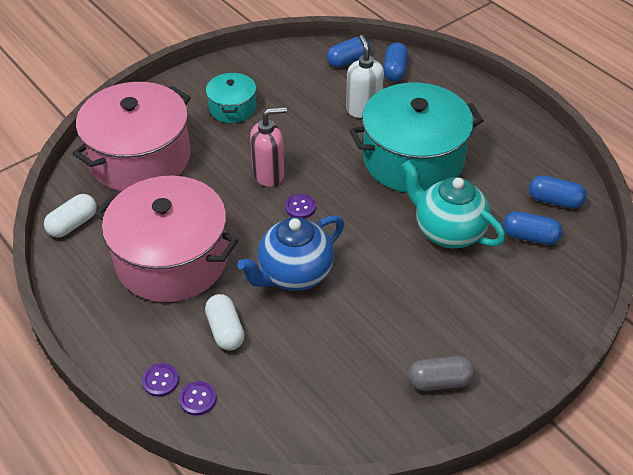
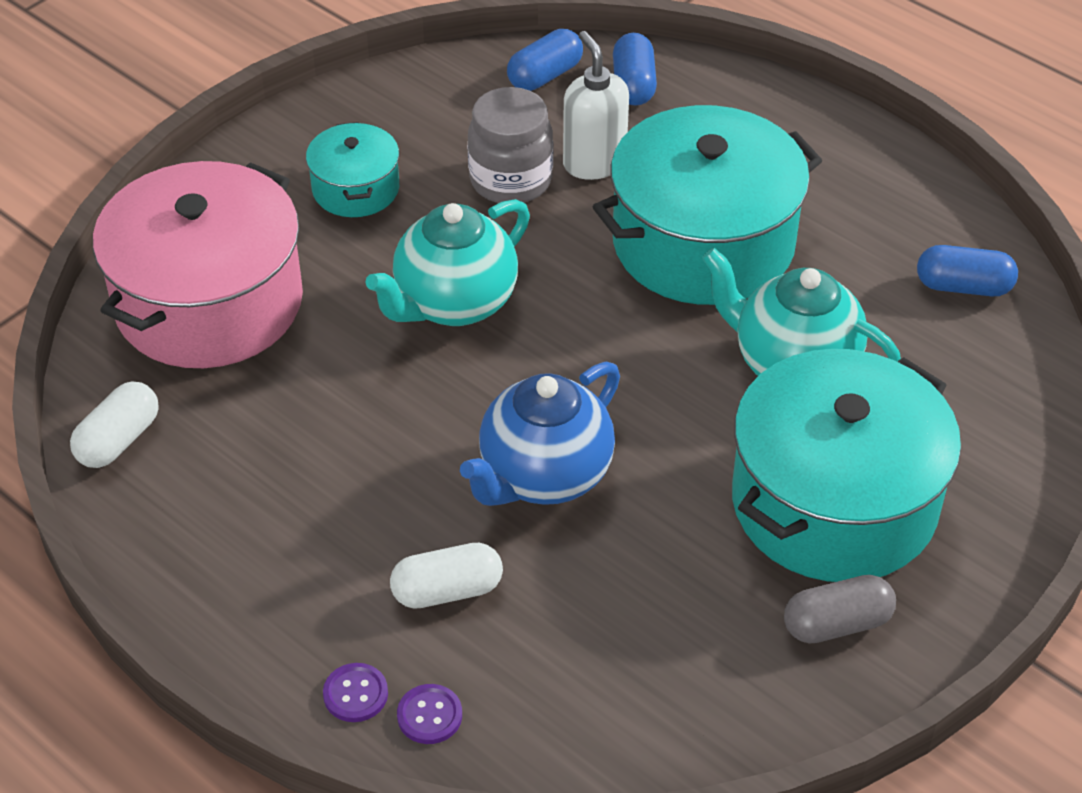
camera: 10 degrees left, 0 degrees up
pink pot [95,176,238,302] -> none
white capsule [205,294,244,350] -> white capsule turned 75 degrees counterclockwise [390,543,503,609]
pink soap dispenser [250,107,287,187] -> turquoise teapot [365,199,530,326]
purple button [285,194,316,218] -> none
blue capsule [503,211,563,245] -> none
none -> grey jar [468,87,553,203]
none -> turquoise pot [732,349,961,582]

